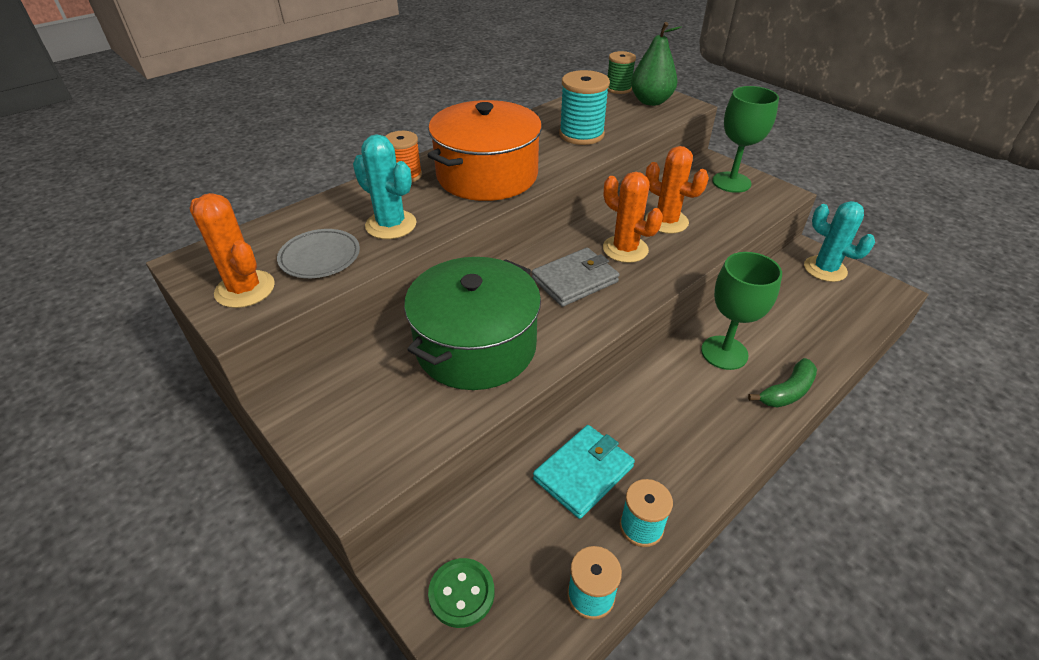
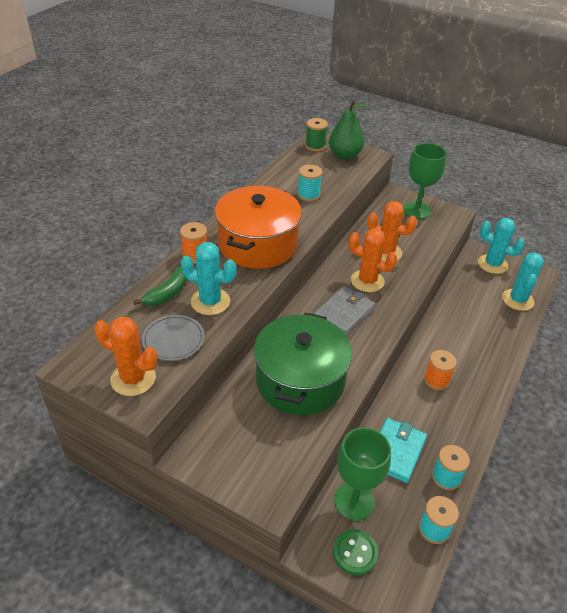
camera: 20 degrees left, 0 degrees up
turquoise spool [559,70,610,145] -> turquoise spool [298,165,323,201], size x0.65
green goblet [701,252,782,370] -> green goblet moved to [334,427,391,521]
green banana [748,358,817,407] -> green banana moved to [133,266,187,306]
none -> orange spool [424,350,457,390]
none -> turquoise cactus [502,253,544,311]

